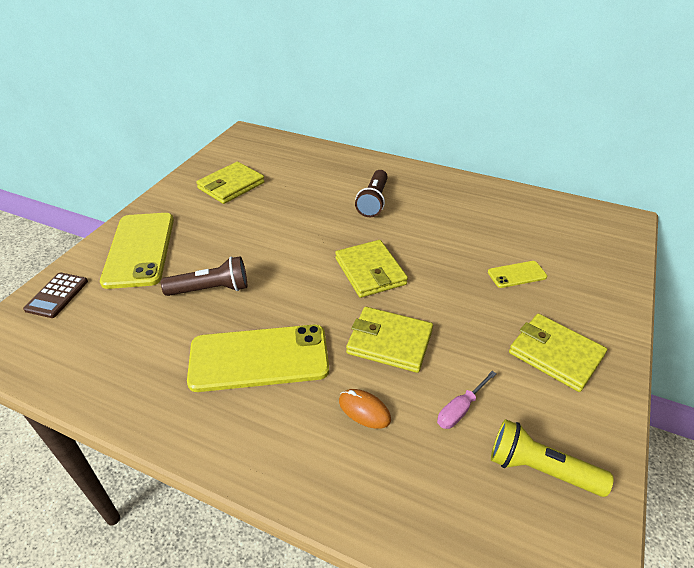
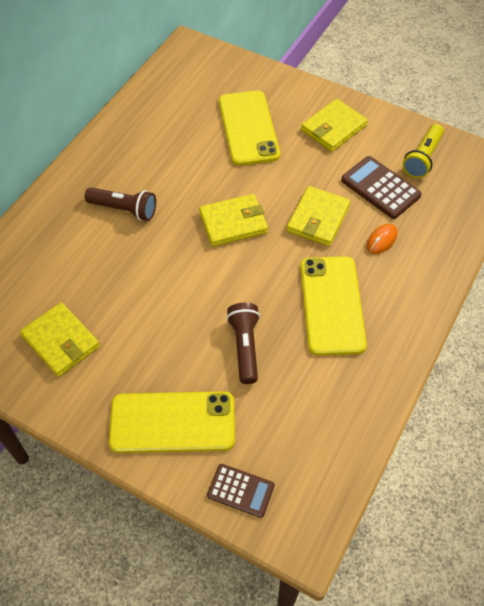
camera: 85 degrees left, 15 degrees up
pink screwdriver [437,371,497,429] -> brown calculator [341,156,422,219]
yellow phone [488,261,547,288] -> yellow phone [219,90,280,166], size x2.14

